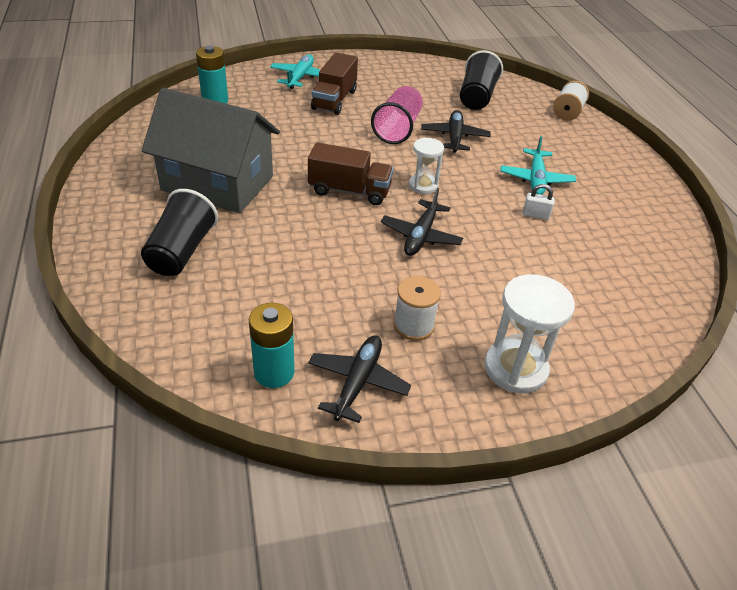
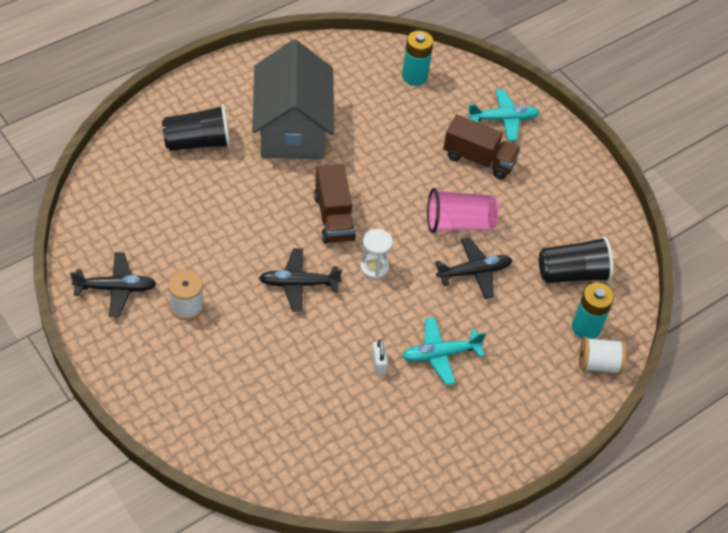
camera: 65 degrees right, 10 degrees up
turquoise battery [249,303,295,388] -> turquoise battery moved to [572,283,614,339]
brown truck [311,52,358,115] -> brown truck turned 150 degrees counterclockwise [443,115,521,179]
white hourglass [484,274,575,393] -> none

